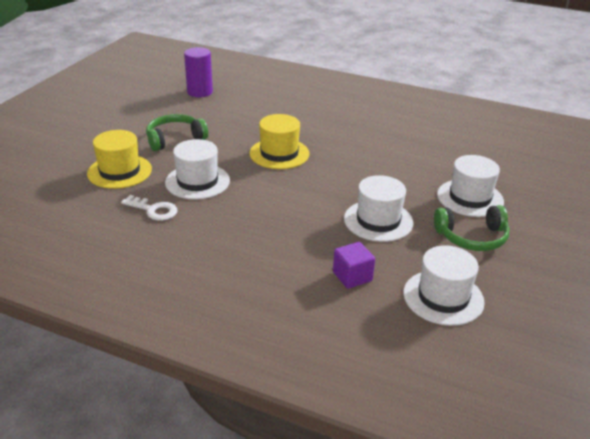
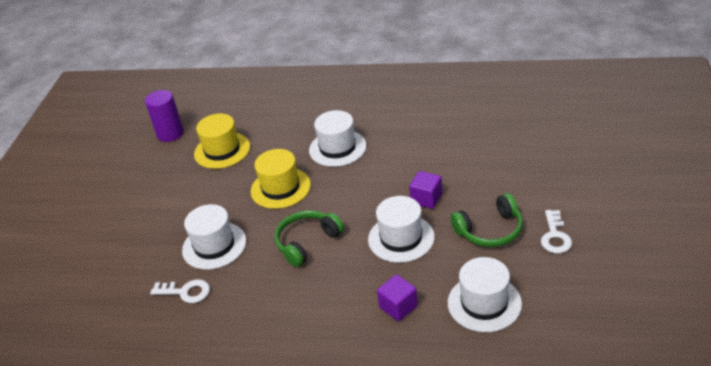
camera: 10 degrees left, 5 degrees up
yellow hat [87,130,152,189] -> yellow hat moved to [194,114,250,169]
green headphones [146,114,208,151] -> green headphones moved to [275,211,344,267]
white hat [437,155,504,217] -> white hat moved to [309,110,367,167]
none -> purple cube [409,171,442,209]
none -> white key [541,210,572,254]

